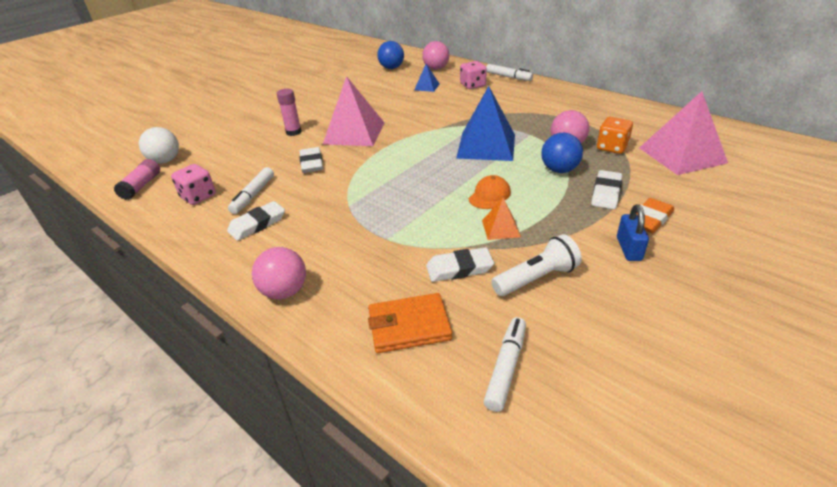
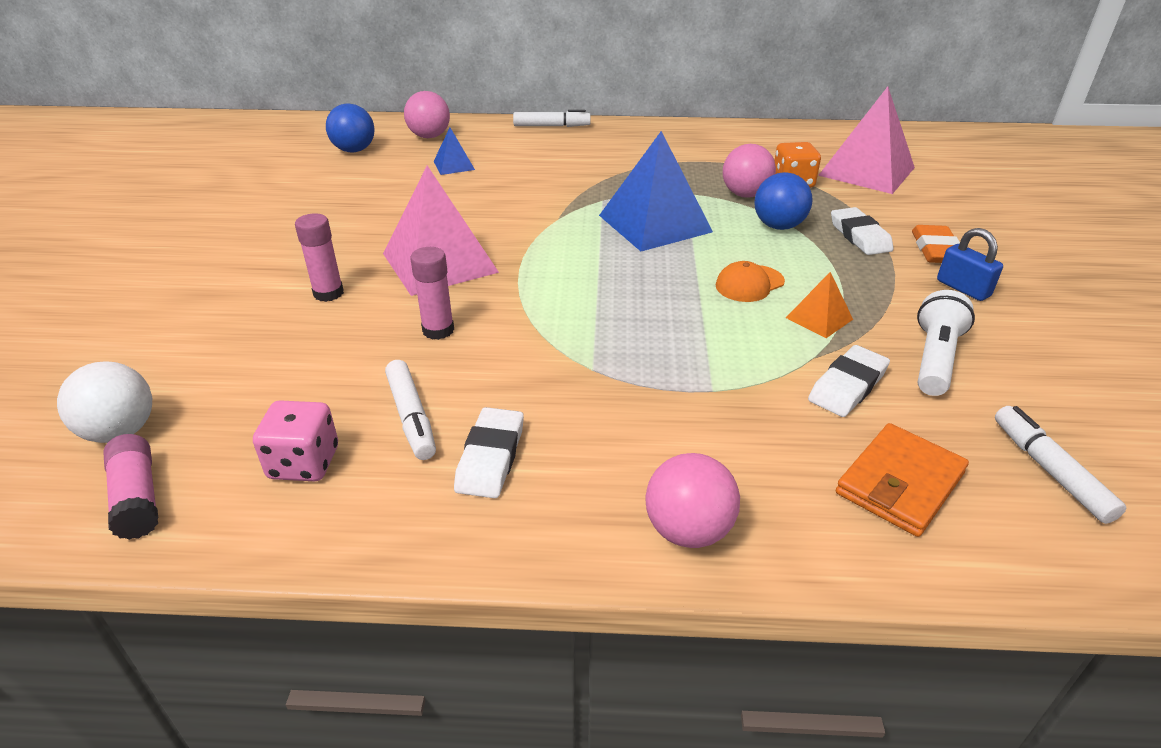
camera: 40 degrees left, 0 degrees up
white eraser [299,147,323,173] -> pink glue stick [410,247,454,340]
pink dice [460,61,487,89] -> none
orange cap [469,175,511,209] -> orange cap turned 120 degrees counterclockwise [715,261,785,302]

